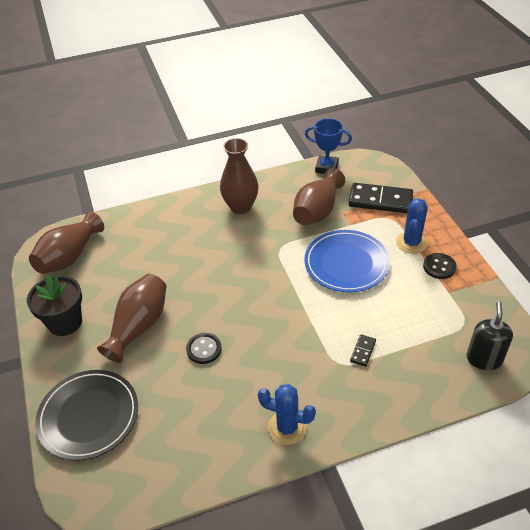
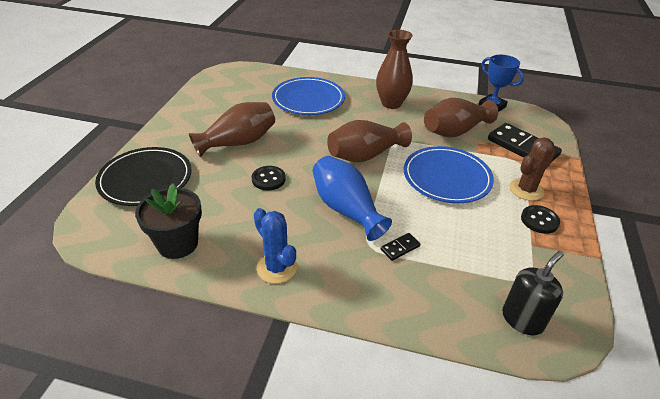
camera: 30 degrees right, 5 degrees down
black flower pot [27,275,82,336] -> black flower pot moved to [135,183,202,259]
brown vase [29,211,104,274] -> brown vase moved to [327,120,412,162]
blue cactus [396,198,428,254] -> brown cactus [510,137,555,201]
none -> blue plate [272,77,345,115]
none -> blue vase [313,156,392,241]

